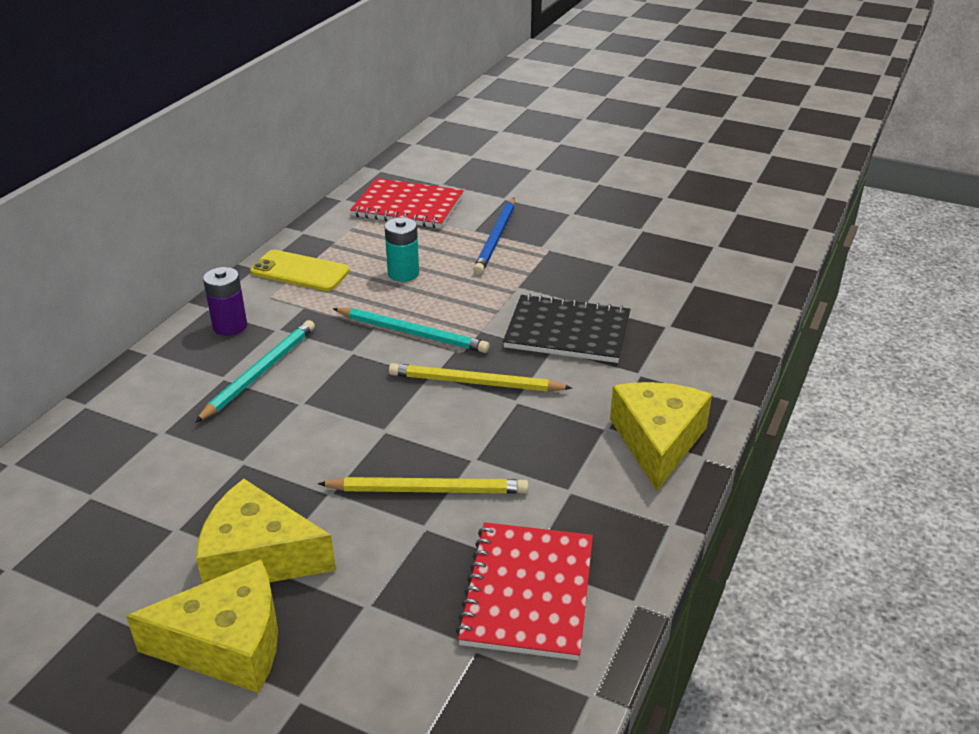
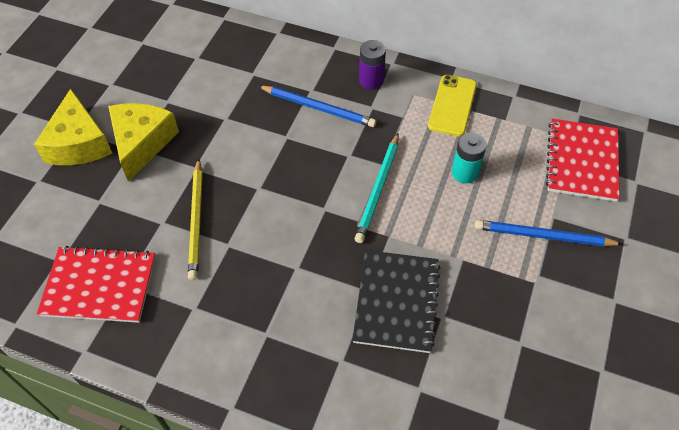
camera: 85 degrees right, 20 degrees up
turquoise pencil [195,320,315,423] -> blue pencil [258,86,376,127]
yellow pencil [389,363,572,391] -> none
yellow cheese [610,382,712,491] -> none

